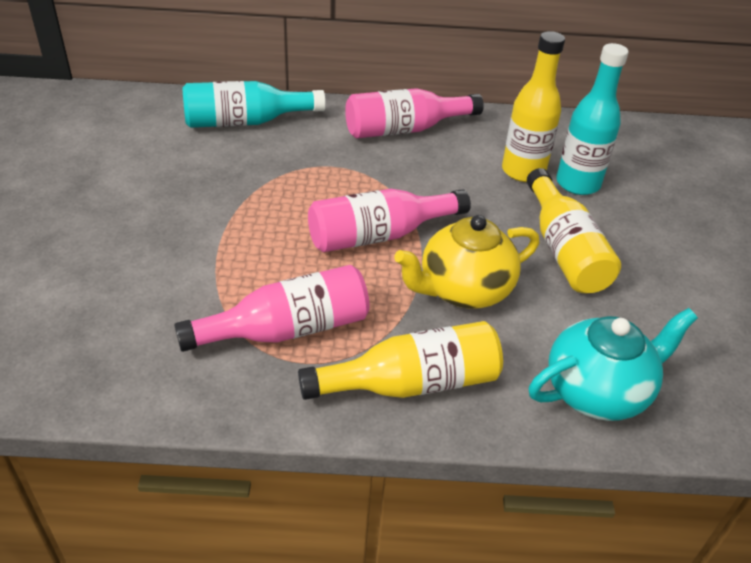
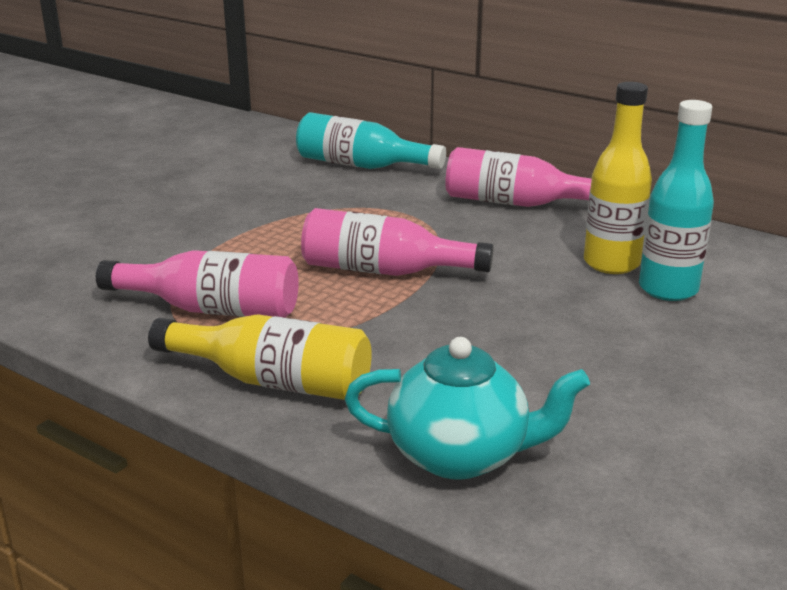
camera: 35 degrees right, 15 degrees down
yellow teapot [394,215,539,309] -> none
yellow bottle [527,168,621,293] -> none

